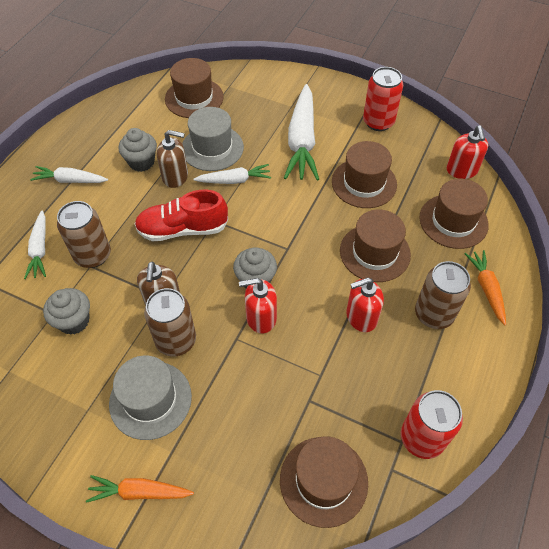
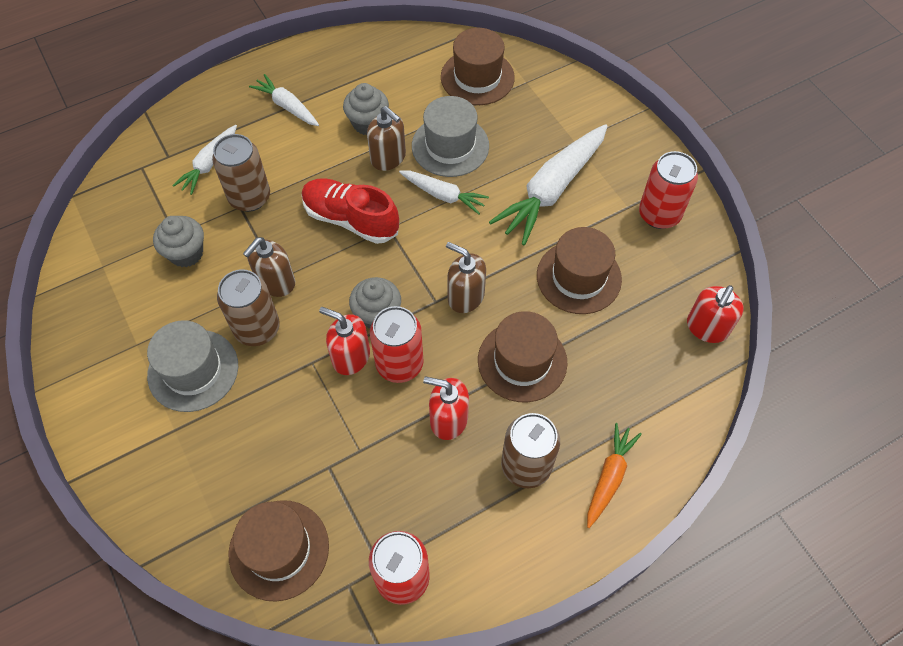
camera: 35 degrees right, 5 degrees up
orange carrot [86,475,194,503] -> none
brown hat [419,179,489,249] -> none
none -> red can [370,306,424,383]
none -> brown soap dispenser [446,242,486,313]

